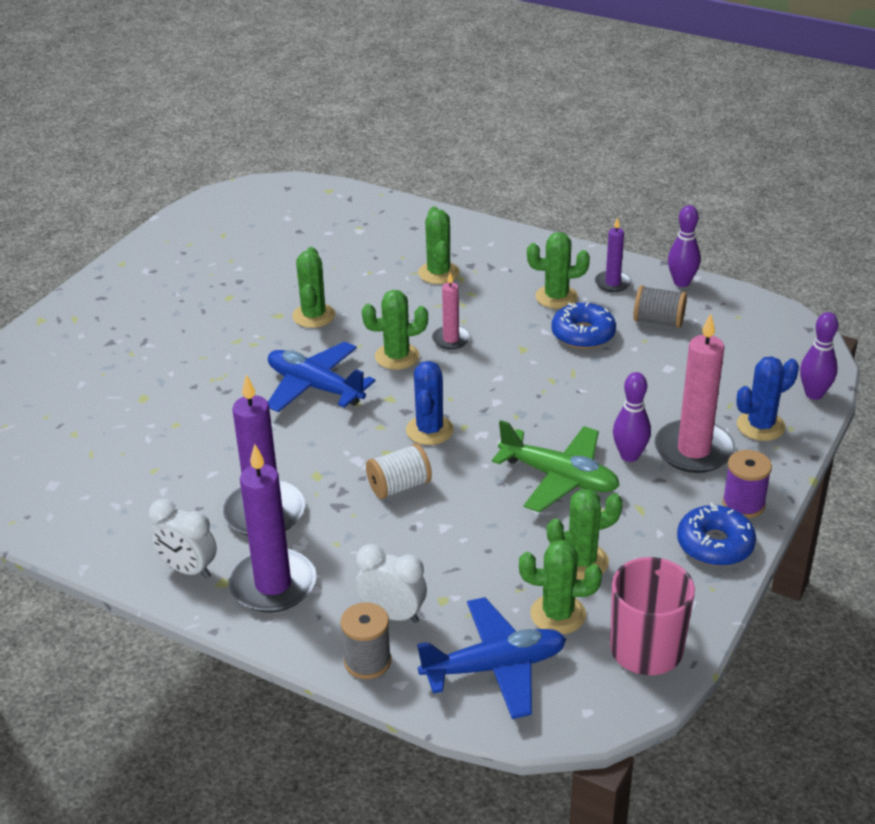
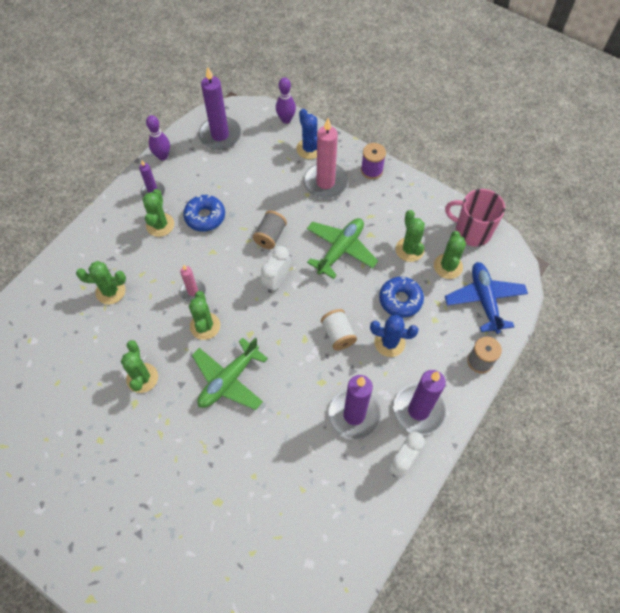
camera: 85 degrees left, 25 degrees up
blue plane [268,342,375,412] -> green plane [192,337,268,410]
green cactus [292,247,335,328] -> green cactus turned 75 degrees clockwise [121,340,158,393]
white clock [356,544,427,623] -> white clock moved to [261,246,291,293]
blue cactus [406,361,454,445] -> blue cactus moved to [370,315,418,357]
purple bowling pin [613,372,651,462] -> none
grey spool [633,285,687,328] -> grey spool moved to [253,211,287,249]
blue donut [677,503,756,566] -> blue donut moved to [379,277,424,318]
none -> purple candle [198,67,241,150]

